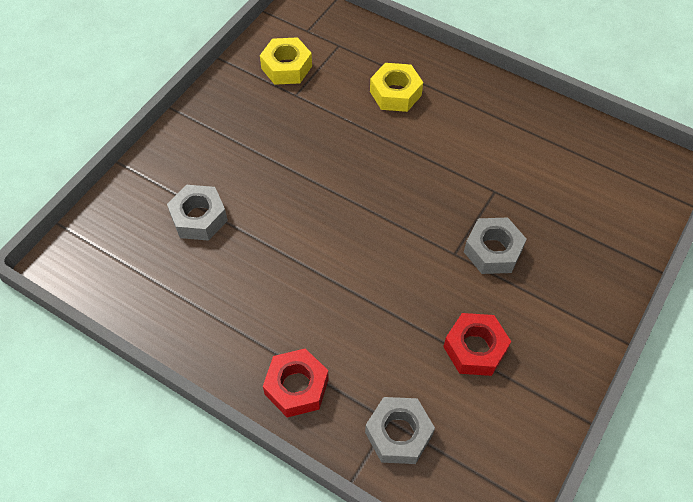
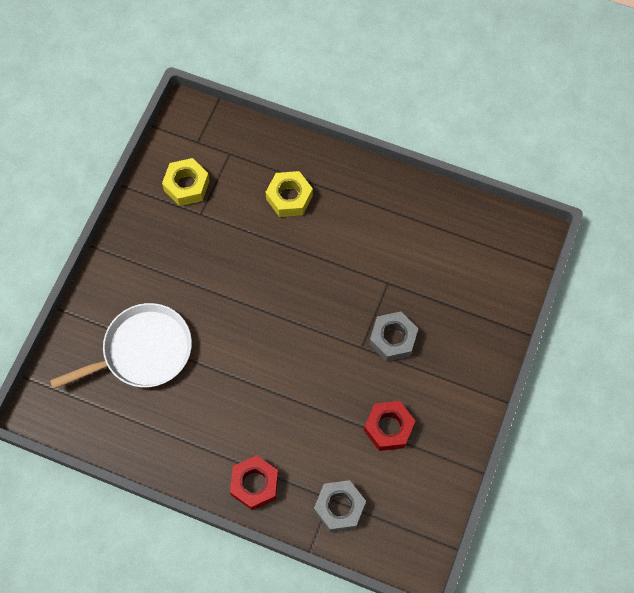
camera: 10 degrees left, 10 degrees up
grey nut [167,185,228,241] -> white pan [50,303,192,389]

